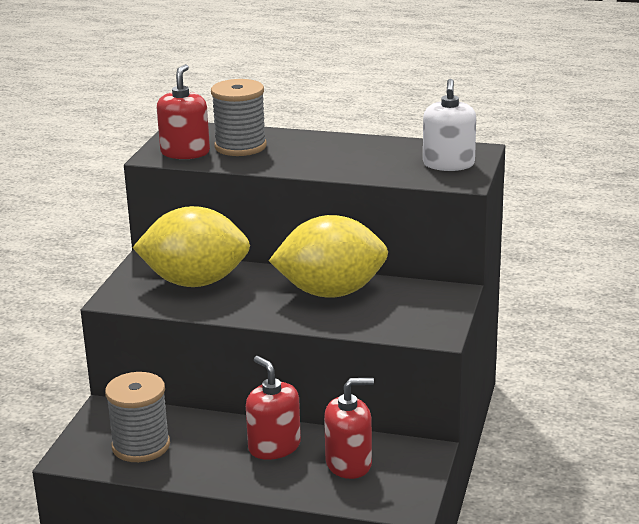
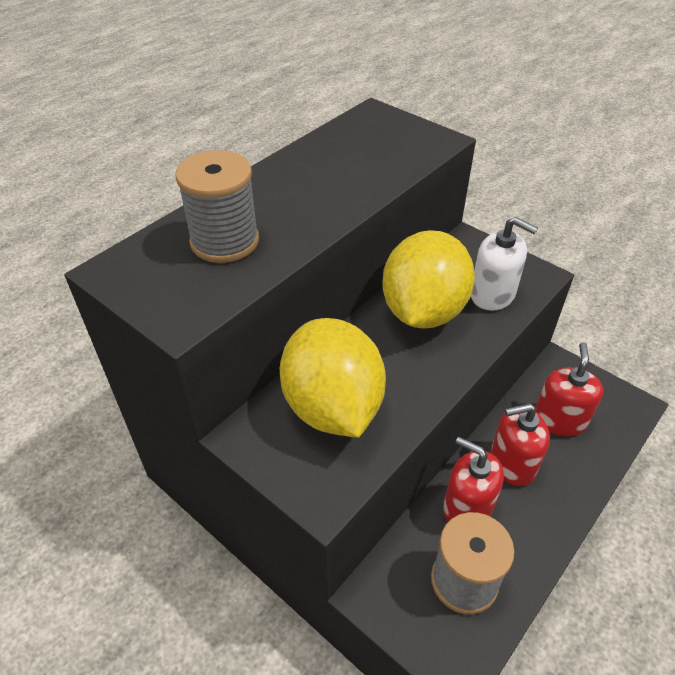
camera: 65 degrees left, 20 degrees up
yellow lemon [132,206,250,287] -> yellow lemon turned 45 degrees counterclockwise [280,318,386,437]
red soap dispenser [157,64,210,159] -> red soap dispenser moved to [443,437,504,522]
white soap dispenser [423,79,476,171] -> white soap dispenser moved to [471,217,538,311]

